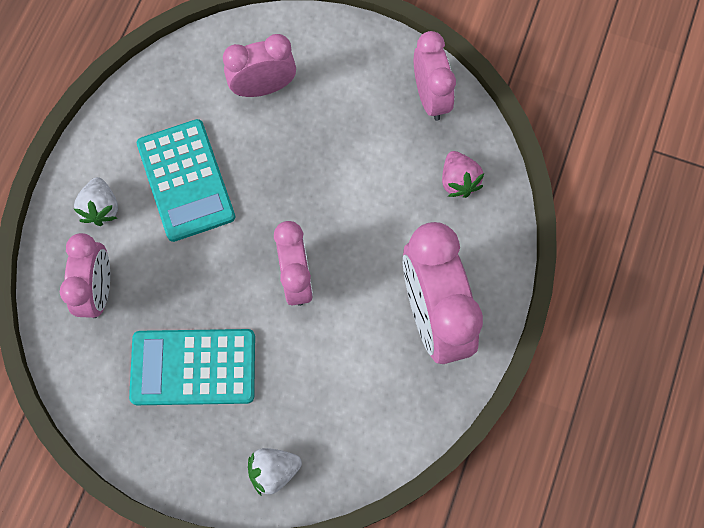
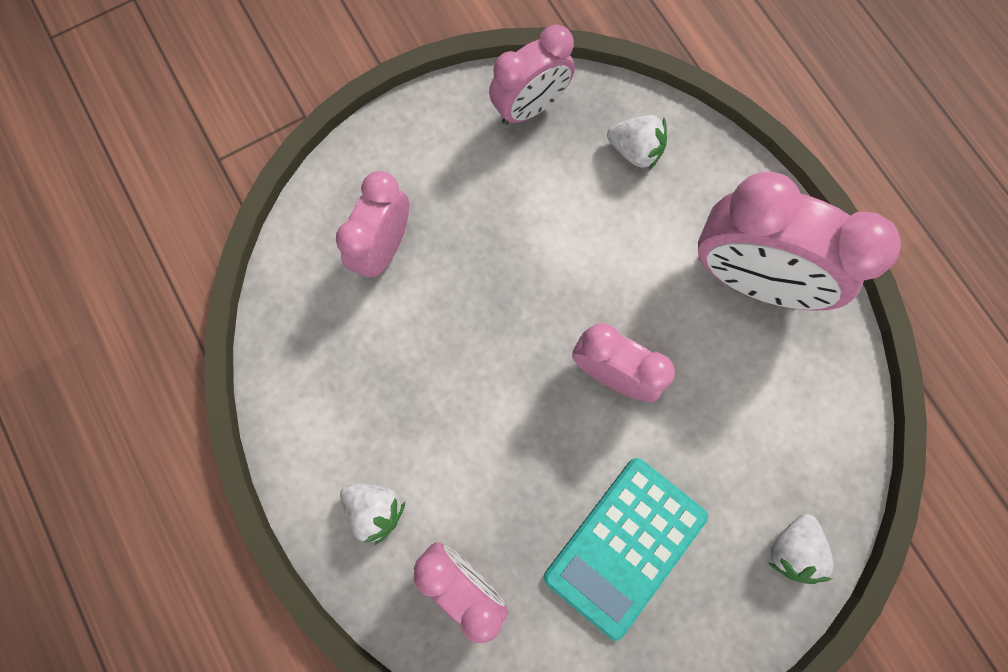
camera: 50 degrees left, 5 degrees up
turquoise calculator [137,119,235,242] -> none
pink clock [414,31,456,121] -> pink clock turned 120 degrees clockwise [489,24,575,125]
pink strawberry [442,151,484,198] -> white strawberry [607,115,667,170]

